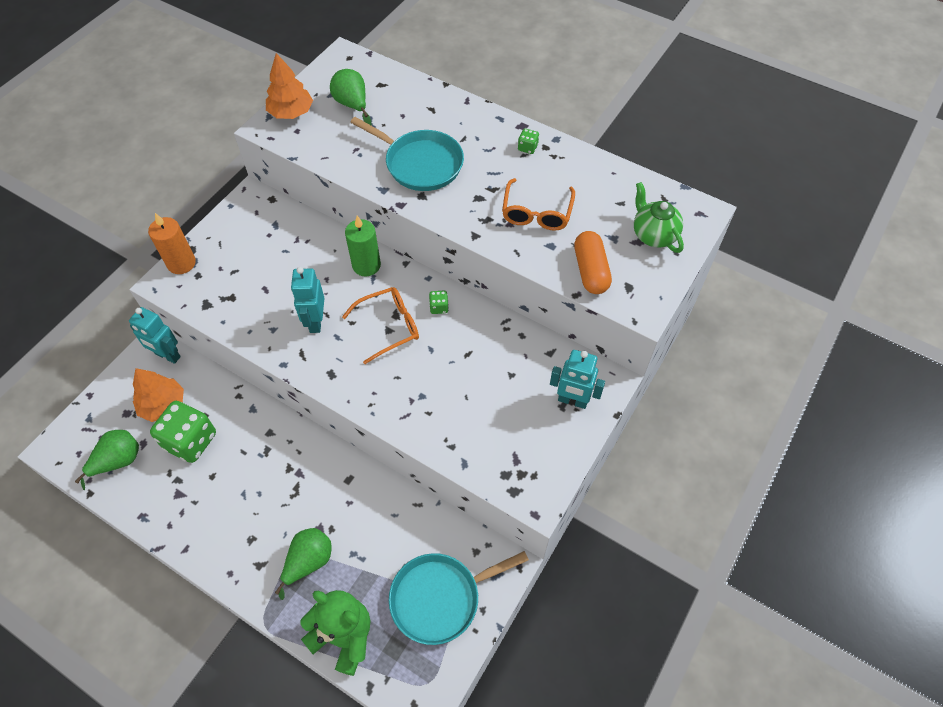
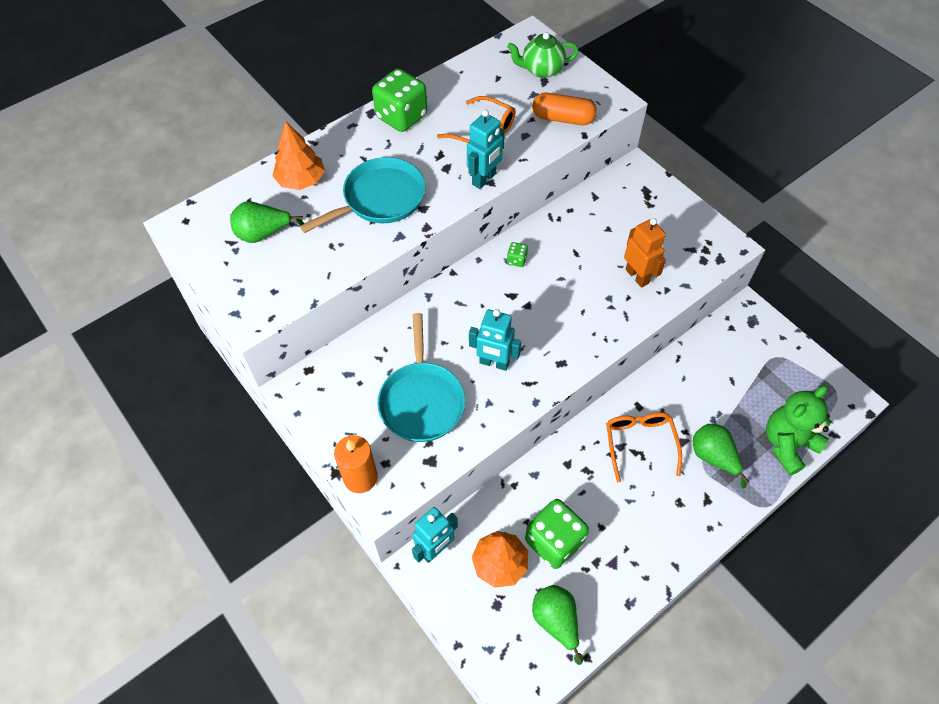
camera: 70 degrees left, 0 degrees up
orange tree [266,53,313,119] -> orange tree moved to [273,122,325,190]
orange glasses [342,287,419,364] -> orange glasses moved to [606,412,682,483]
green candle [345,216,381,276] -> none
turquoise pan [389,551,529,645] -> turquoise pan moved to [377,313,465,442]
green dice [518,129,539,154] -> green dice [372,69,427,132], size x2.35
turquoise robot [550,350,605,409] -> turquoise robot moved to [467,109,505,189]
none -> orange robot [624,218,666,288]

